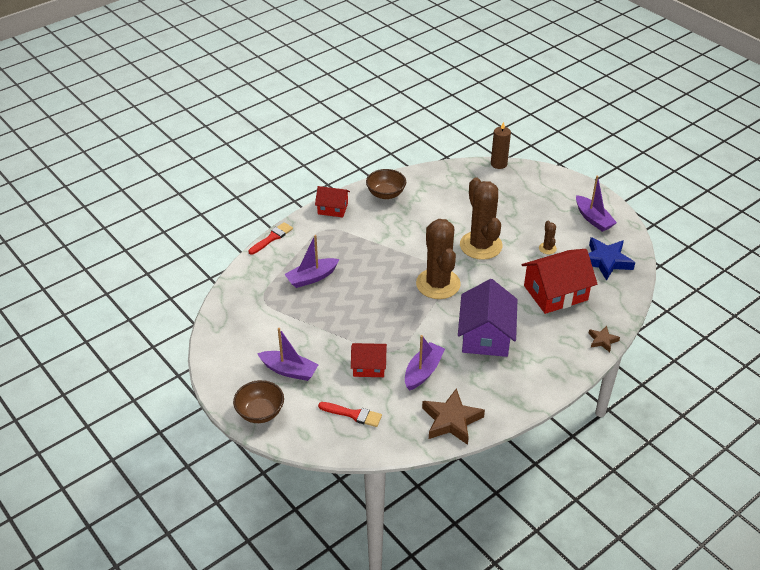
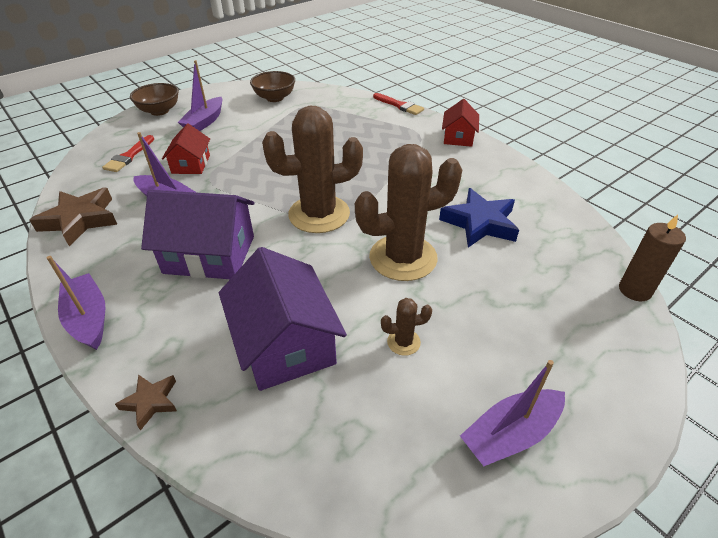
camera: 90 degrees right, 0 degrees up
purple boat [284,235,339,288] -> purple boat moved to [47,256,106,350]
brown bowl [366,169,406,199] -> brown bowl moved to [250,71,295,102]
red house [521,249,597,314] -> purple house [219,247,347,391]
blue star [588,237,635,281] -> blue star moved to [439,188,519,247]

